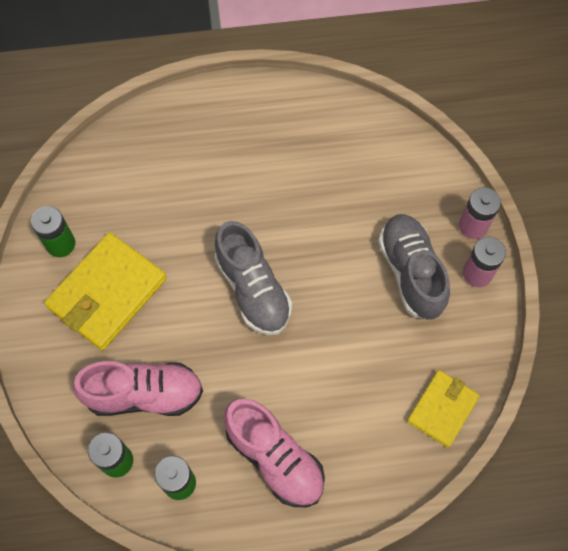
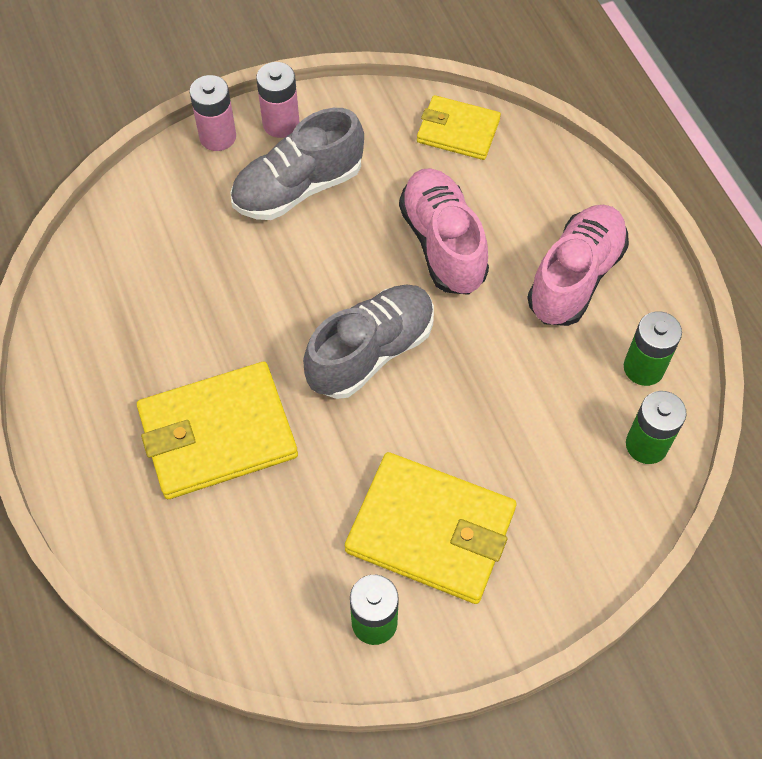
camera: 105 degrees left, 5 degrees down
pink shoe [73,361,203,416] -> pink shoe moved to [399,168,489,295]
none -> yellow wallet [137,362,298,499]

